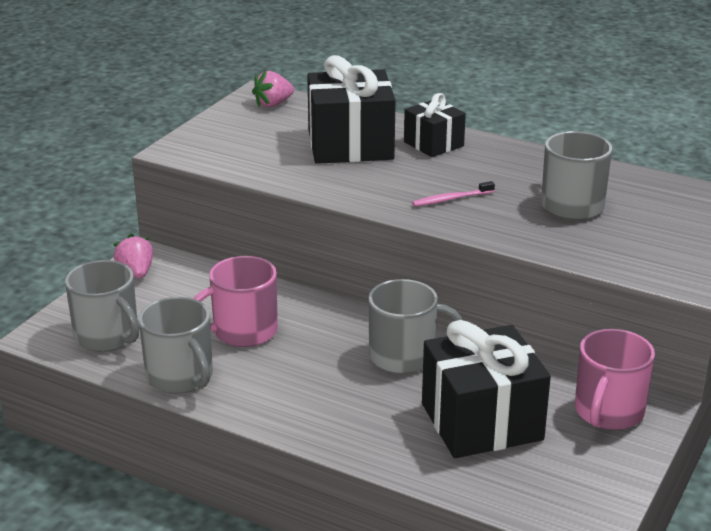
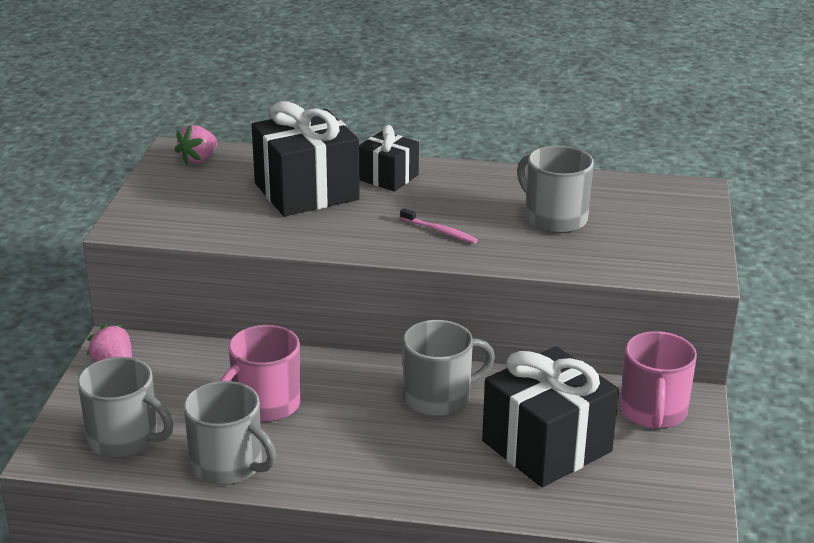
camera: 20 degrees left, 0 degrees up
pink toothbrush [412,181,495,206] -> pink toothbrush turned 105 degrees counterclockwise [400,208,478,244]

